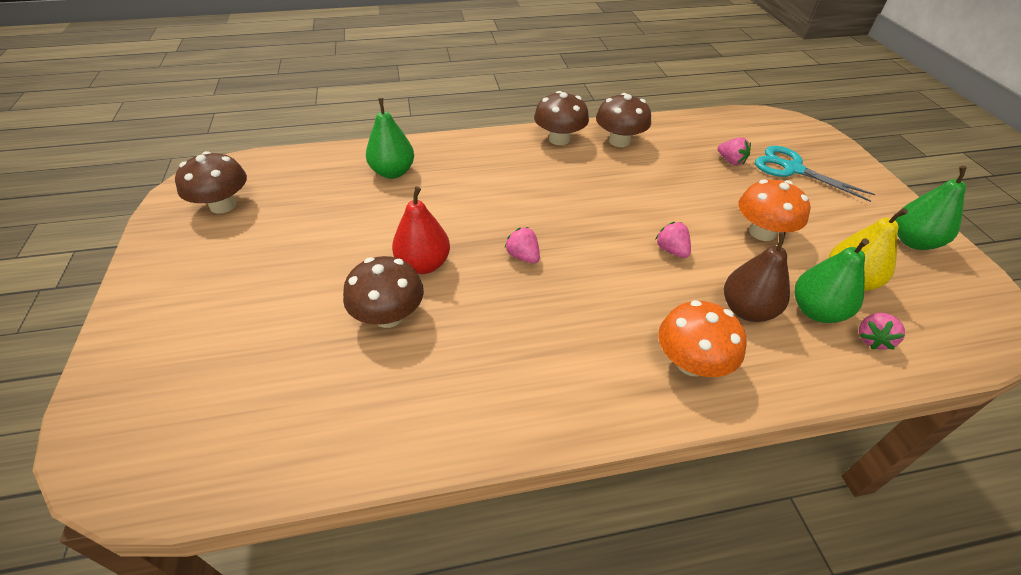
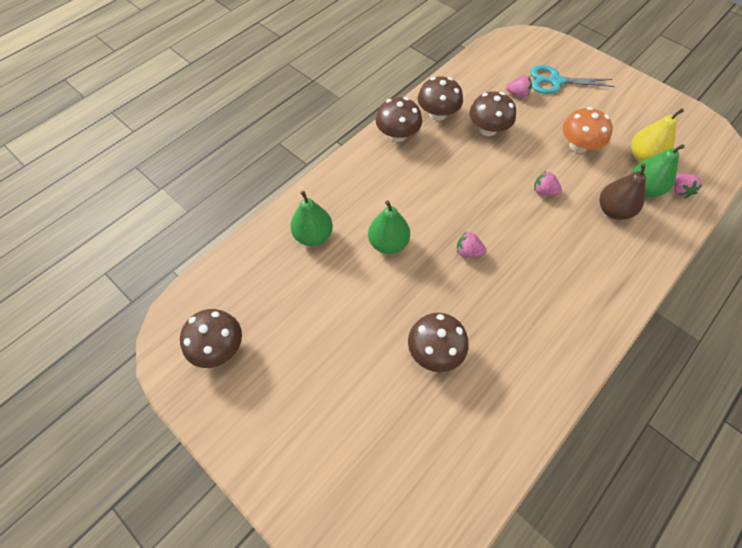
camera: 35 degrees left, 15 degrees up
red pear [392,186,450,274] -> none
orange mushroom [658,300,747,377] -> none
green pear [895,166,967,250] -> green pear moved to [368,200,410,254]
none -> brown mushroom [469,91,516,136]

